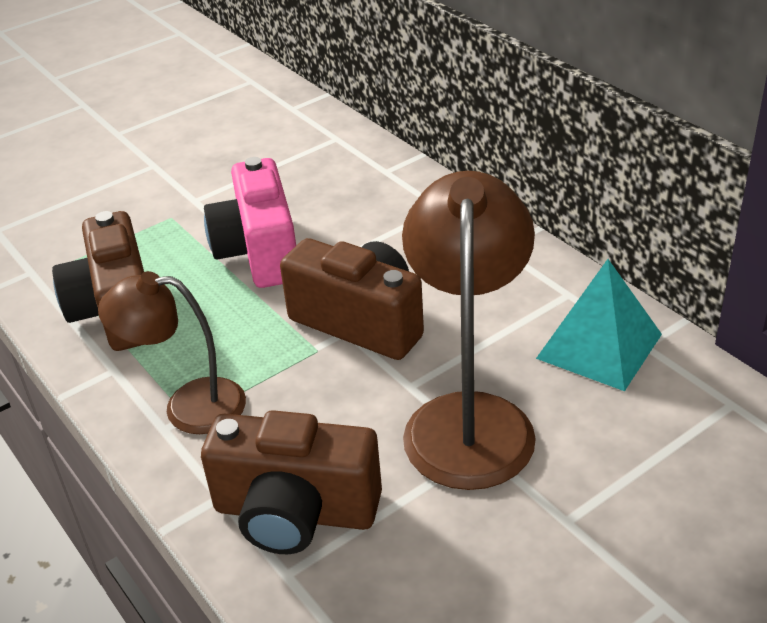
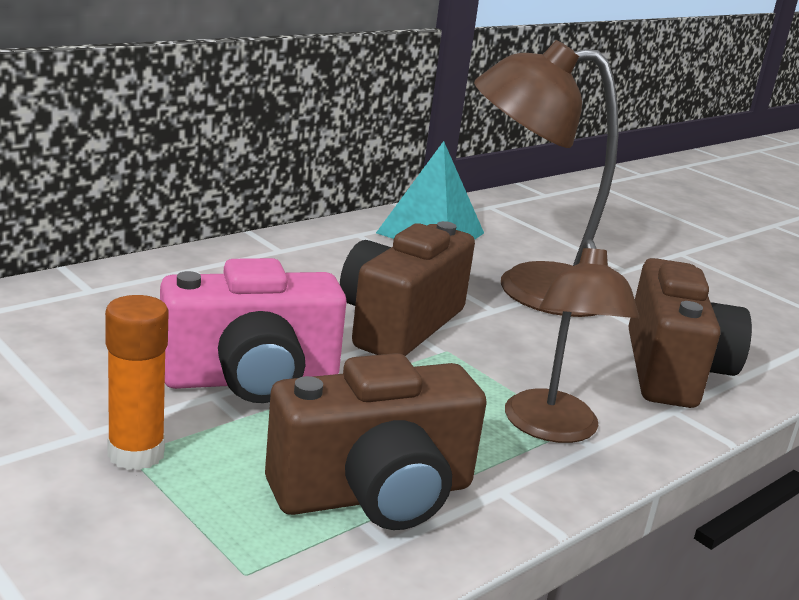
camera: 100 degrees left, 15 degrees down
none -> orange glue stick [105,295,169,470]

